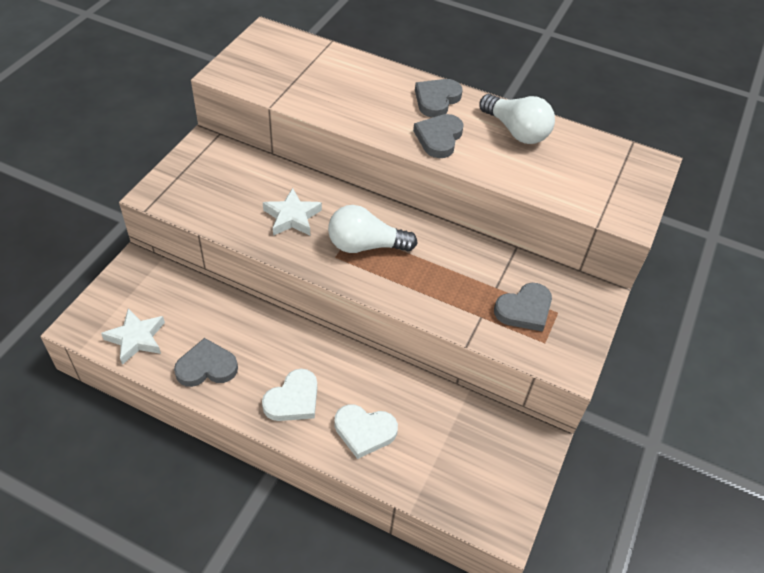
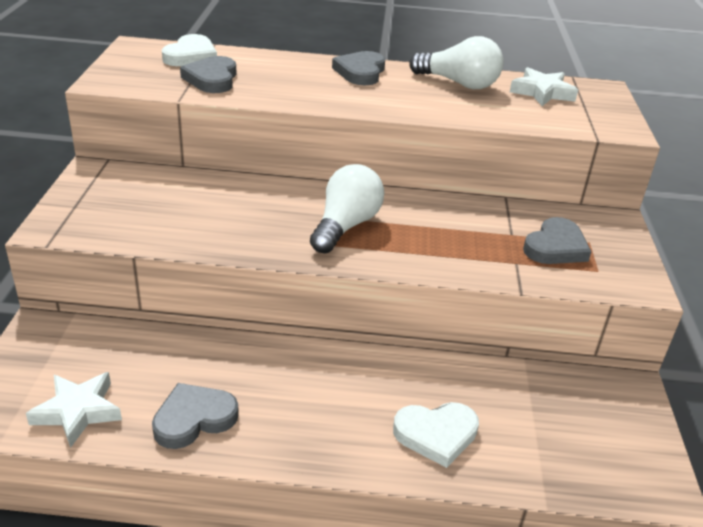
camera: 20 degrees left, 15 degrees down
white heart [262,369,317,421] -> white heart moved to [162,34,217,66]
white star [263,188,322,236] -> white star moved to [510,67,578,106]
white light bulb [328,205,418,253] -> white light bulb turned 135 degrees clockwise [310,164,384,254]
grey heart [413,114,464,158] -> grey heart moved to [180,56,236,93]

